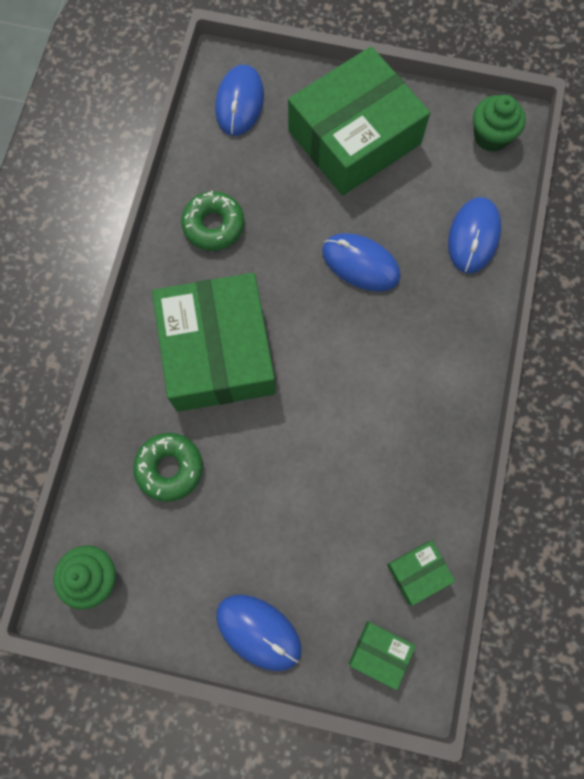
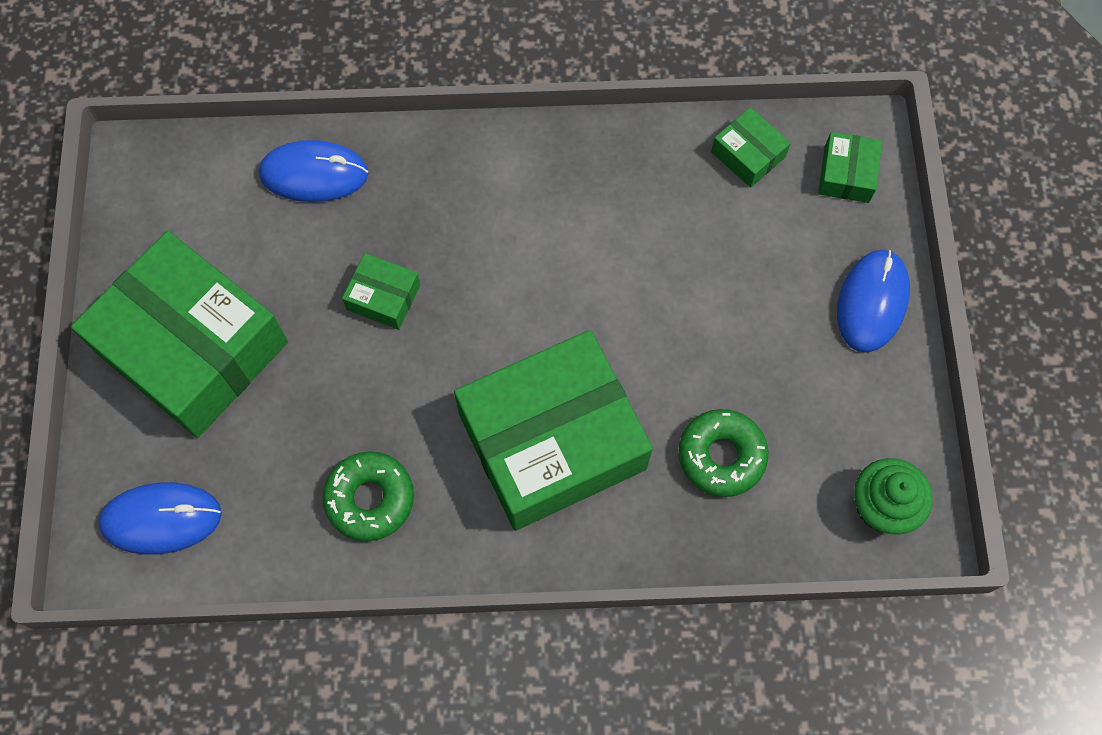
camera: 105 degrees left, 5 degrees down
blue mouse [322,233,400,292] -> green box [342,253,421,330]
green cupcake [473,95,526,152] -> none

